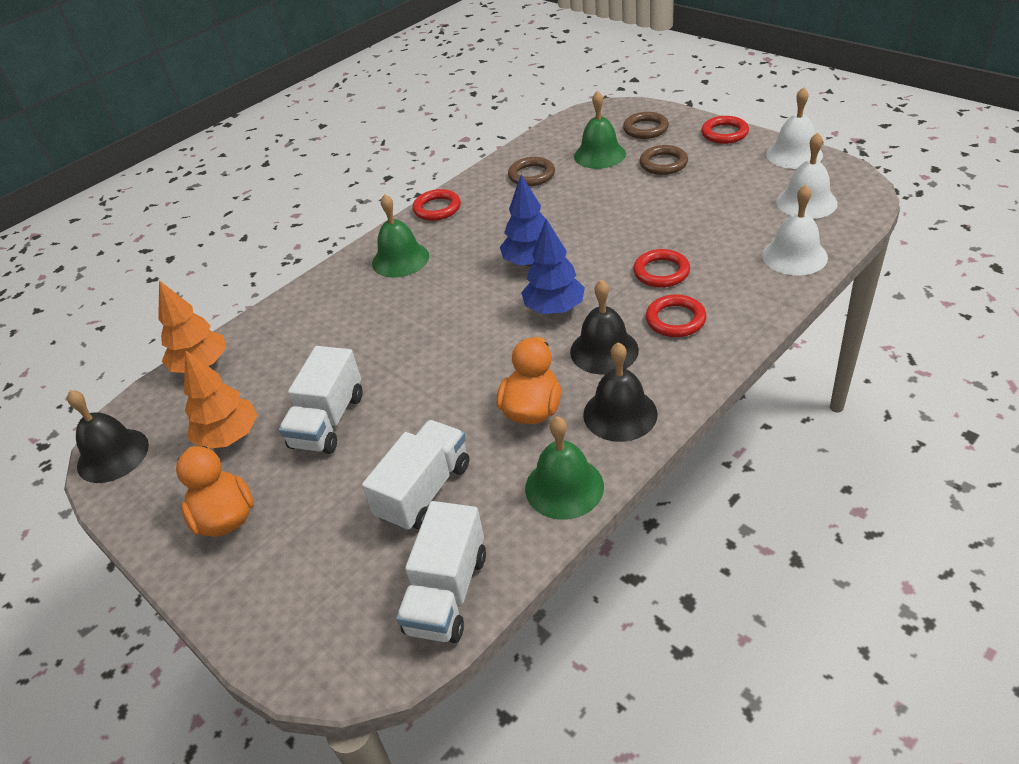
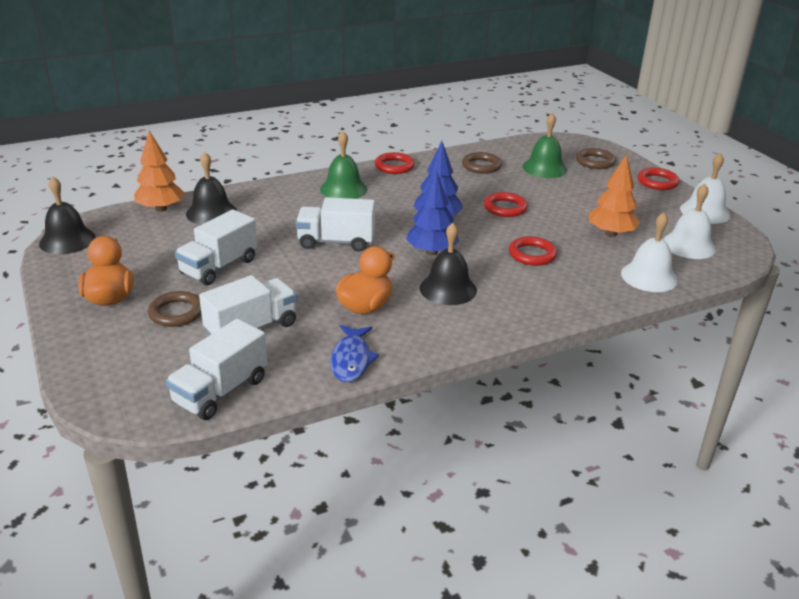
camera: 15 degrees right, 10 degrees down
orange tree [184,350,257,449] -> orange tree moved to [589,154,640,237]
green bell [525,417,604,520] -> blue fish [330,325,379,382]
black bell [583,342,657,442] -> black bell moved to [186,152,237,225]
brown ring [640,145,688,175] -> brown ring moved to [148,291,201,327]
red ring [646,294,707,337] -> red ring moved to [484,192,528,217]
none -> white truck [296,197,375,252]

